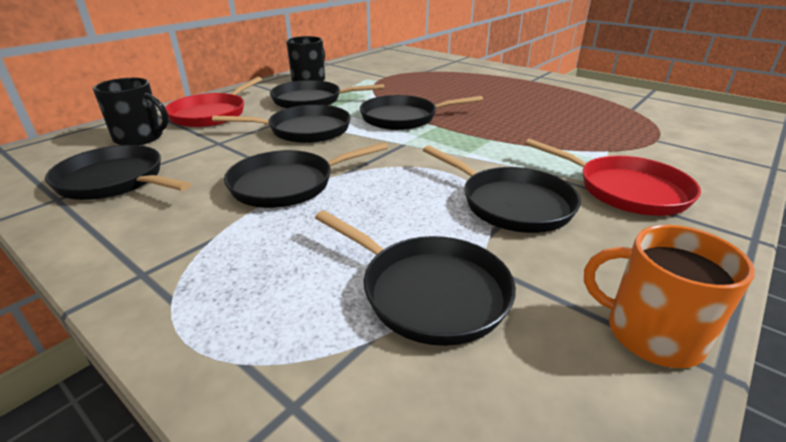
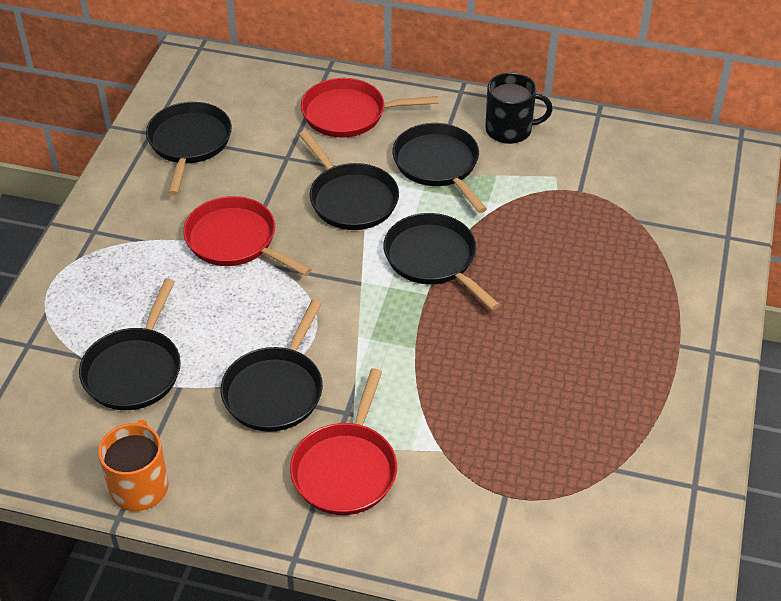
camera: 65 degrees right, 15 degrees up
black mug [93,78,169,145] -> none
black pan [224,142,388,208] -> red pan [183,196,312,276]

